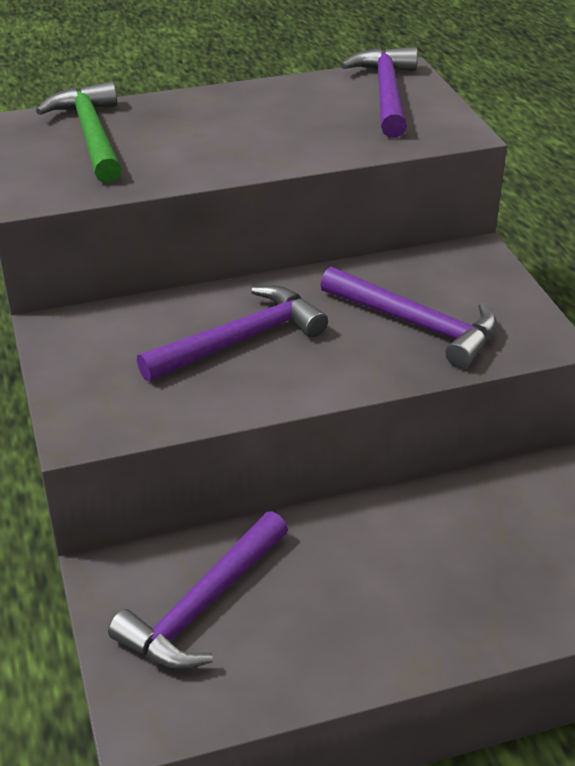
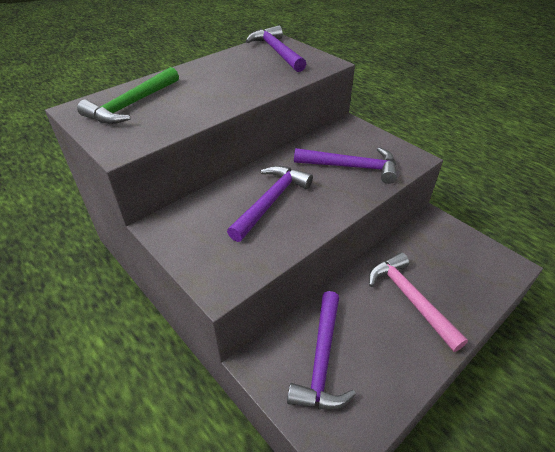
camera: 25 degrees left, 5 degrees up
green hammer [36,81,122,183] -> green hammer turned 105 degrees counterclockwise [77,67,179,124]
none -> pink hammer [369,252,468,352]

